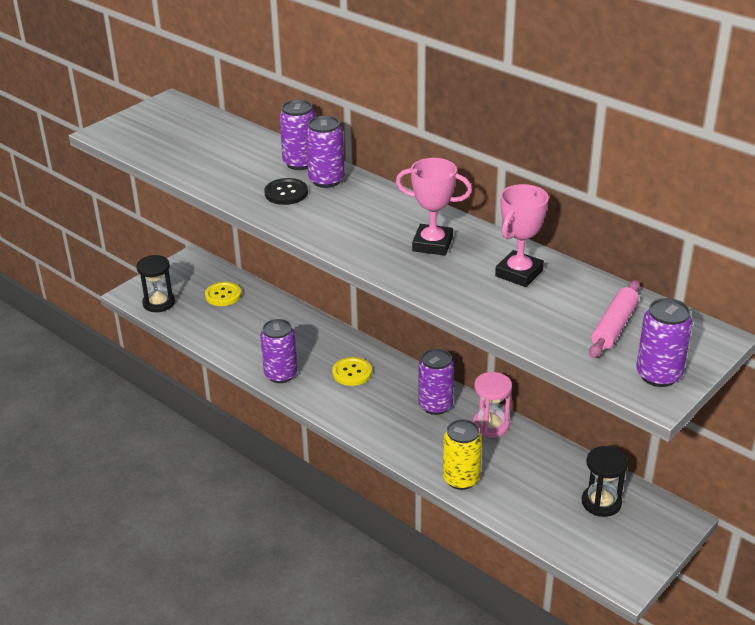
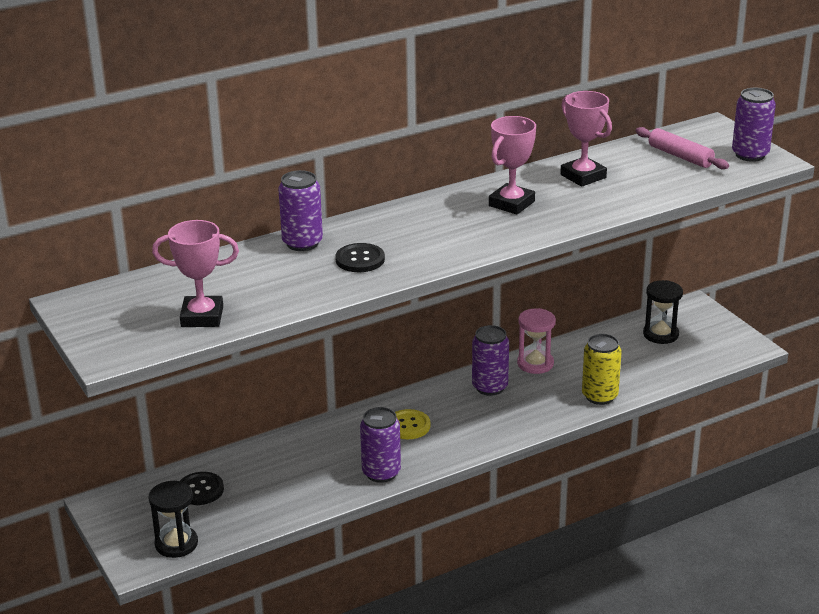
camera: 70 degrees left, 5 degrees down
yellow button [205,282,241,306] -> black button [180,472,224,505]
purple can [306,116,345,188] -> none
none -> pink trophy [152,220,239,327]

